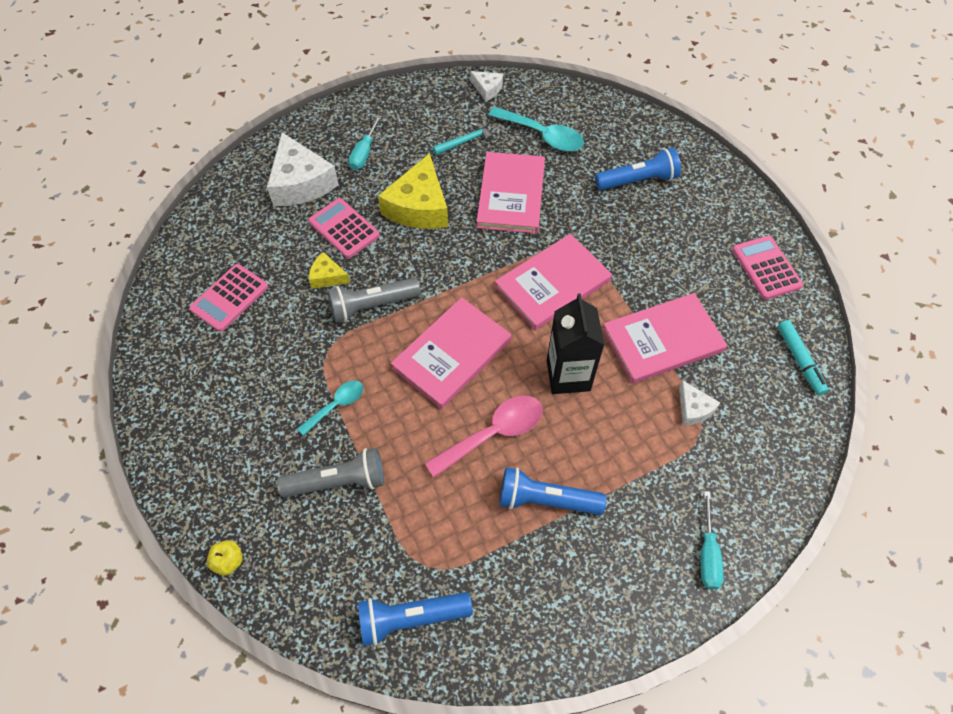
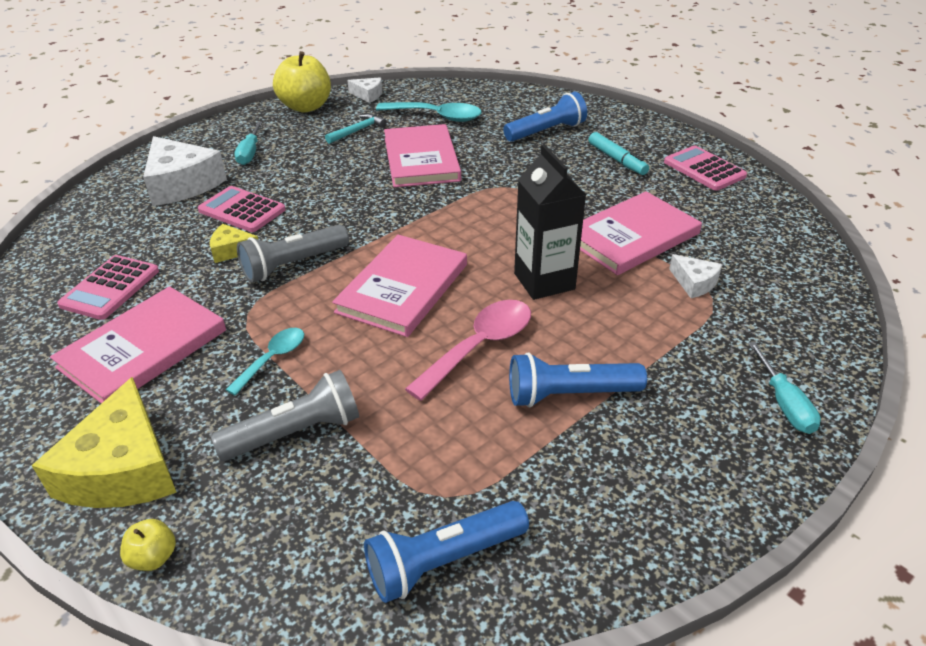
camera: 15 degrees left, 20 degrees down
yellow cheese [378,153,448,229] -> yellow cheese moved to [31,377,177,508]
pink book [495,234,612,330] -> pink book moved to [50,286,226,403]
turquoise marker [778,320,829,395] -> turquoise marker moved to [588,132,649,175]
none -> yellow apple [273,51,331,113]

